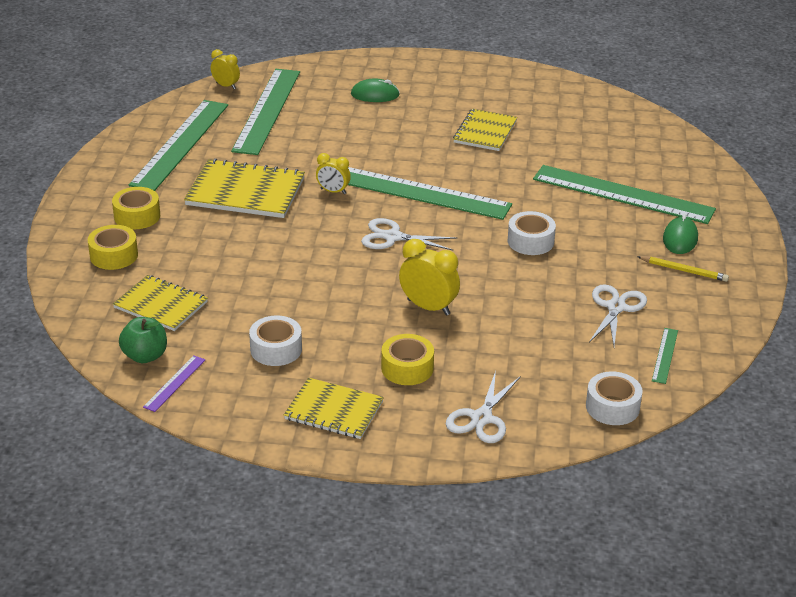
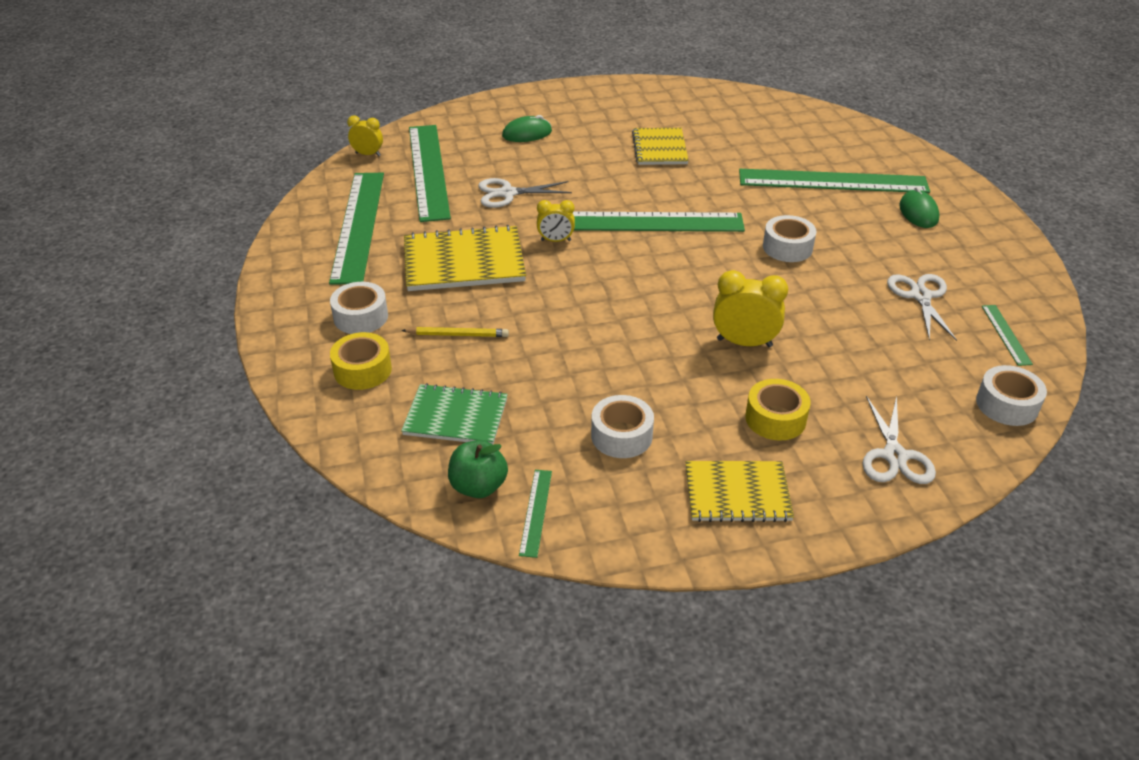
camera: 20 degrees left, 5 degrees up
yellow tape [112,187,160,229] -> white tape [330,282,388,334]
yellow notebook [113,275,208,331] -> green notebook [401,383,508,445]
purple ruler [143,356,205,412] -> green ruler [519,470,552,558]
white scissors [361,218,458,250] -> white scissors moved to [478,178,572,208]
yellow pencil [637,256,729,282] -> yellow pencil moved to [401,327,509,337]

